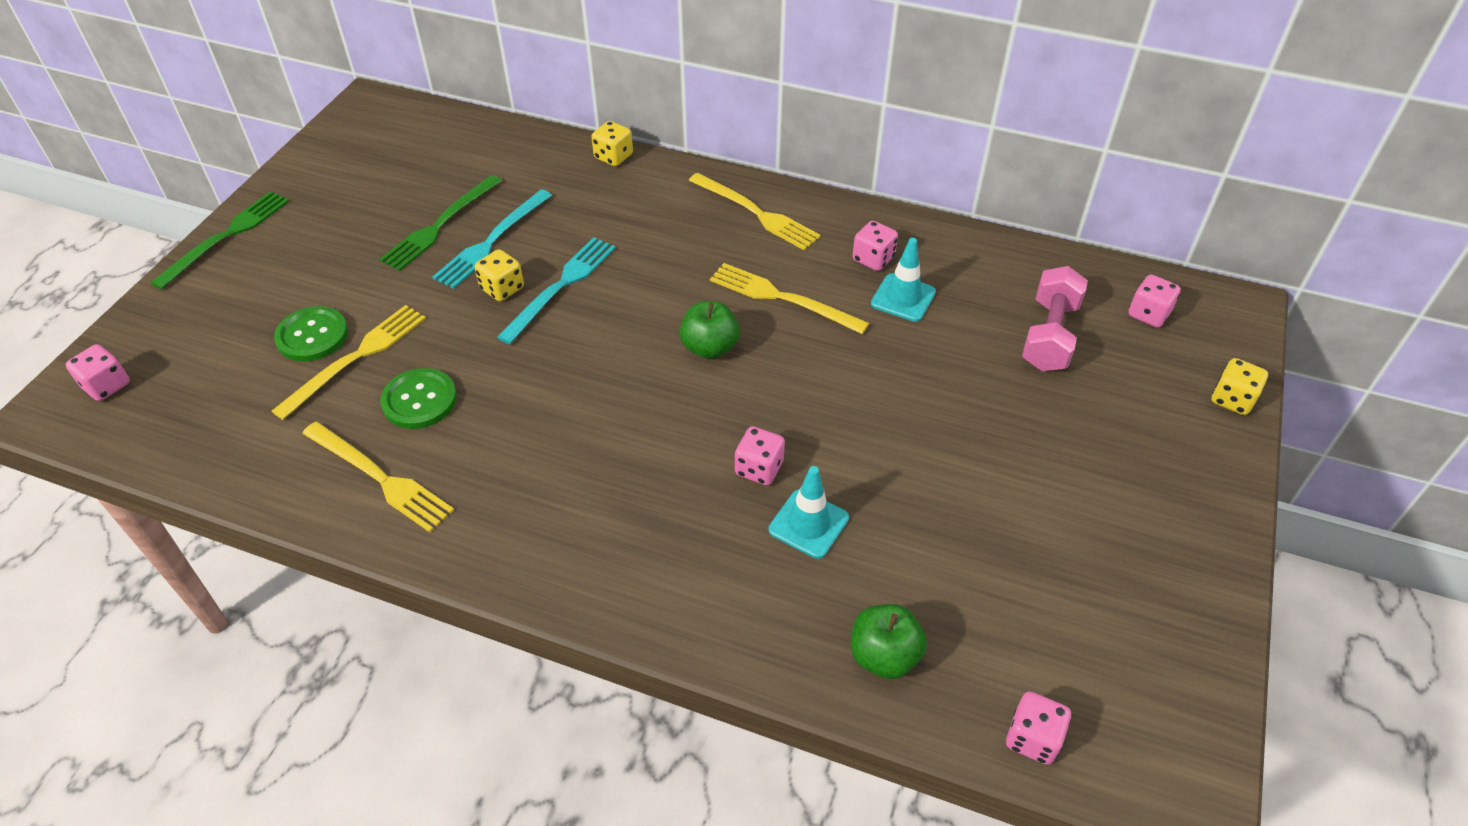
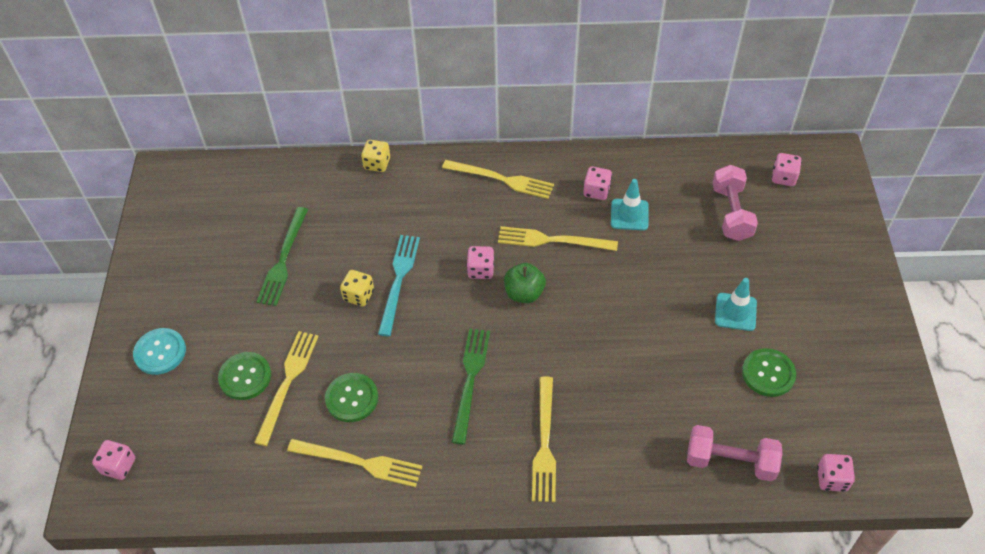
camera: 20 degrees left, 5 degrees up
green fork [150,191,289,289] -> green fork moved to [452,328,490,444]
turquoise fork [432,189,552,289] -> none
pink dice [735,426,785,485] -> pink dice moved to [467,246,494,279]
turquoise traffic cone [769,466,849,559] -> turquoise traffic cone moved to [715,278,757,331]
green apple [851,604,927,679] -> pink dumbbell [687,425,783,482]
yellow dice [1211,358,1268,415] -> none
none -> turquoise button [133,328,186,375]
none -> yellow fork [532,376,556,502]
none -> green button [742,348,796,397]

